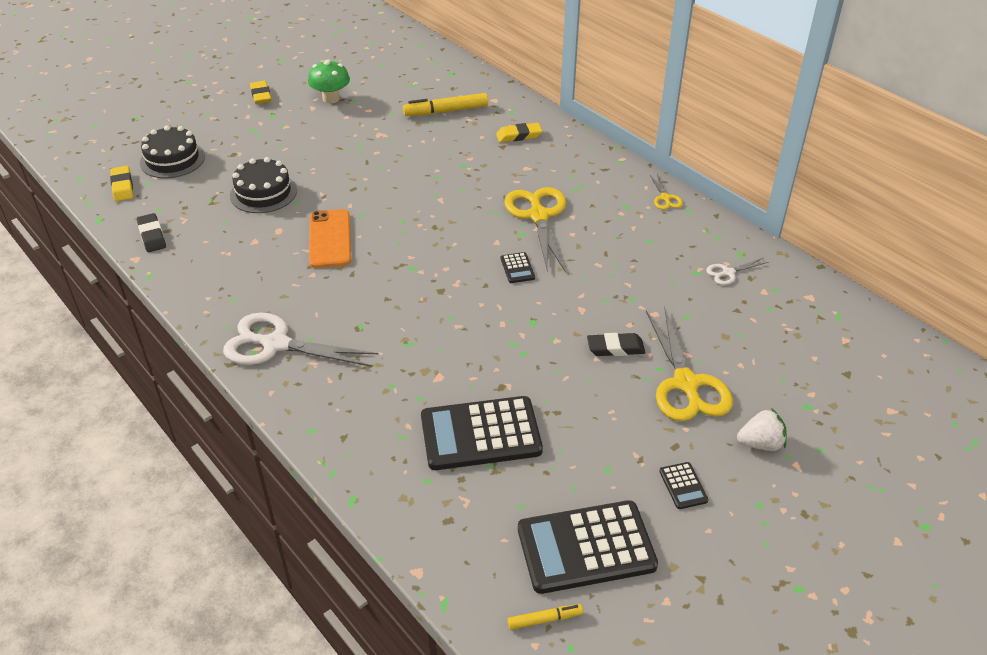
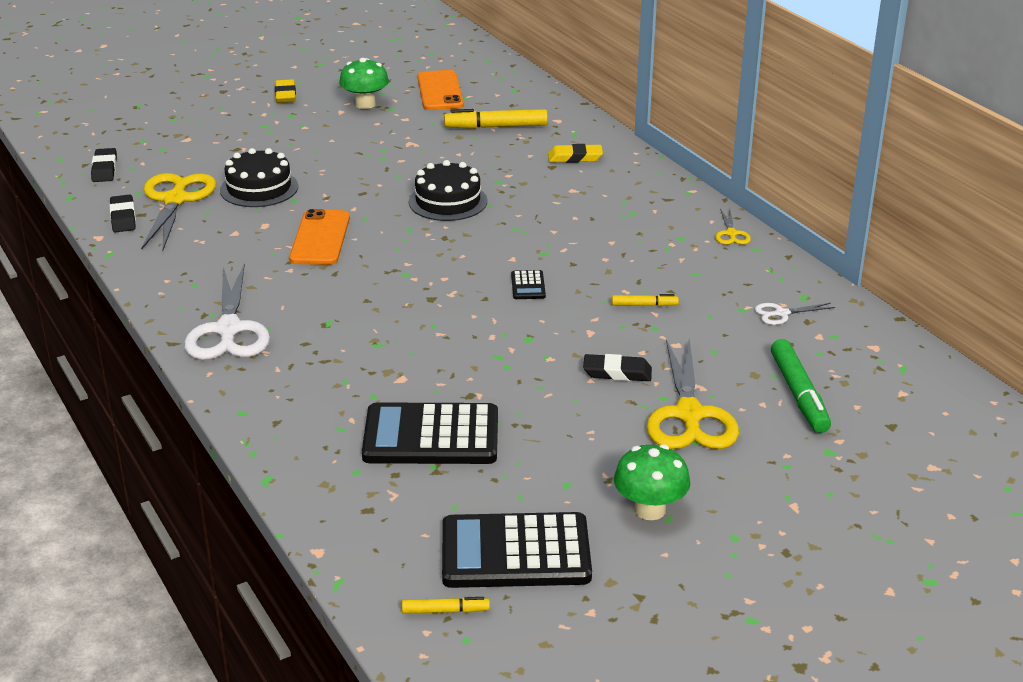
camera: 10 degrees right, 10 degrees down
yellow eraser [110,166,133,201] -> black eraser [91,148,117,182]
black cake [140,125,205,178] -> black cake moved to [409,160,488,221]
white scissors [223,313,378,367] -> white scissors turned 120 degrees counterclockwise [184,263,270,360]
yellow scissors [504,187,566,272] -> yellow scissors moved to [141,173,216,251]
black calculator [659,462,709,509] -> green mushroom [614,444,690,520]
white strawberry [737,408,787,451] -> none
none -> orange phone [417,70,464,110]
none -> yellow marker [612,294,679,306]
none -> green marker [771,339,831,433]

